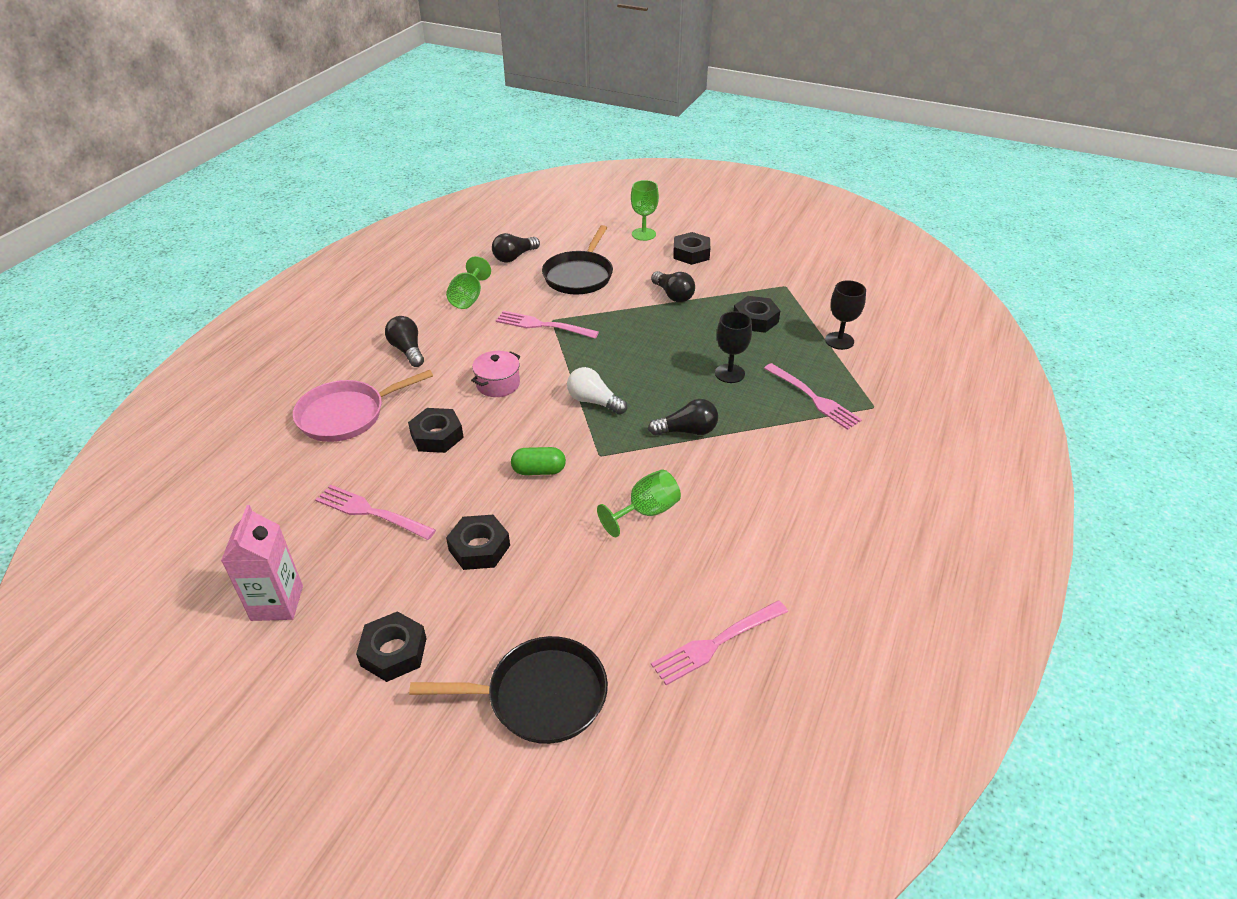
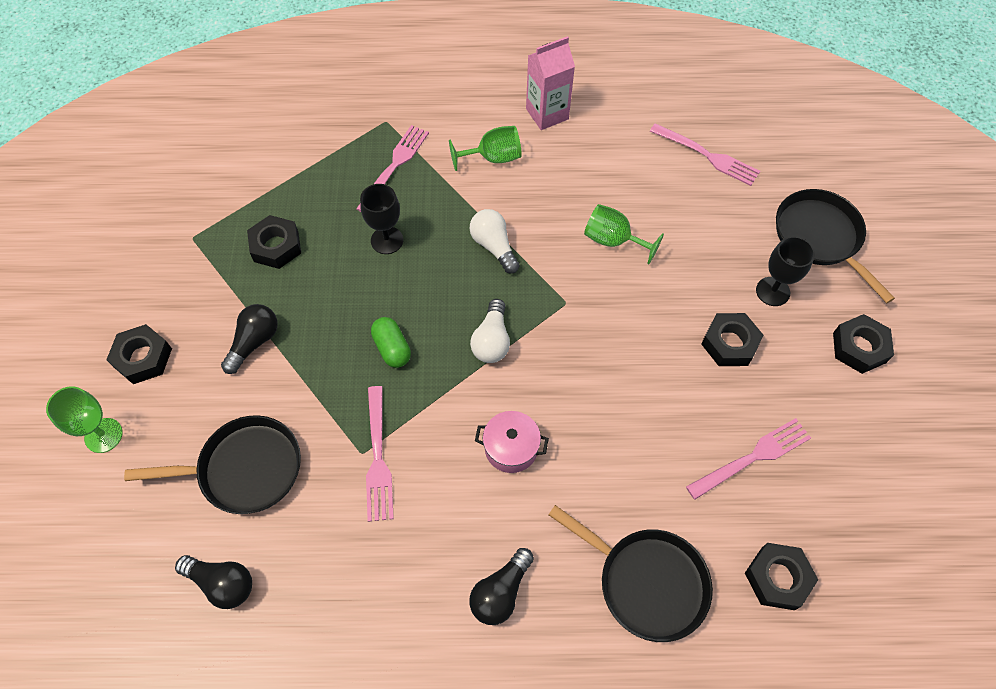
camera: 115 degrees left, 20 degrees up
pink carton [221,505,303,621] -> pink carton moved to [526,36,575,130]
pink pan [293,370,433,442] -> black pan [548,505,713,642]
pink fork [315,485,436,540] -> pink fork turned 120 degrees counterclockwise [686,418,811,500]
black nut [408,408,464,453] -> black nut moved to [745,543,818,610]
green goblet [446,256,491,309] -> green goblet moved to [449,126,522,171]
green capsule [511,447,566,475] -> green capsule moved to [371,317,411,368]
black light bulb [648,399,718,435] -> white light bulb [470,209,520,274]
black goblet [825,280,866,350] -> black goblet moved to [756,236,815,306]

